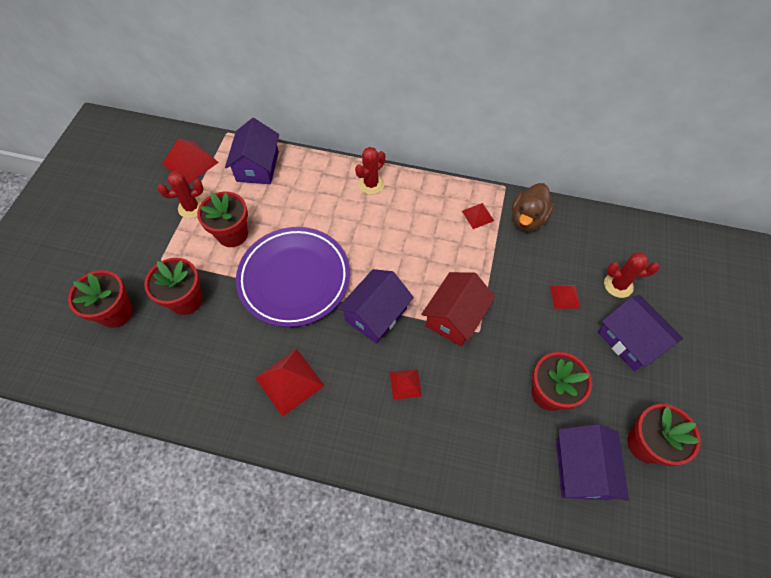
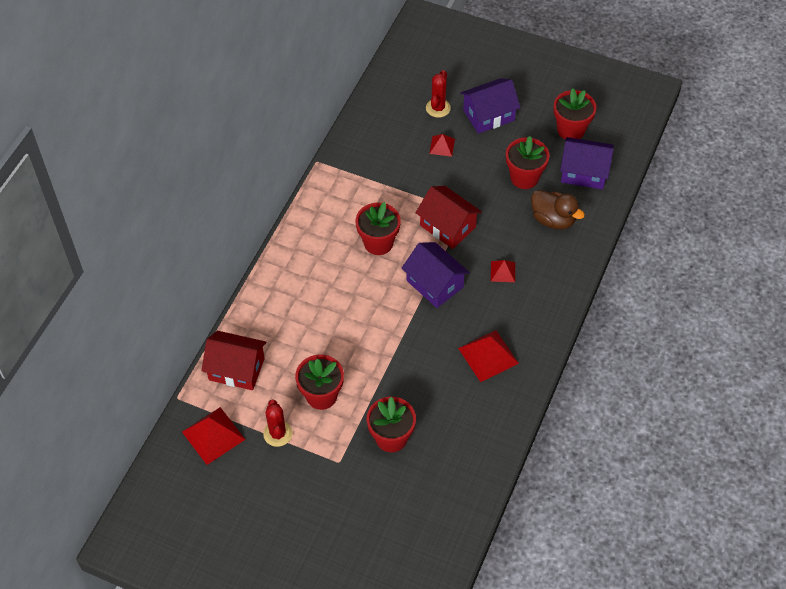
camera: 80 degrees left, 5 degrees down
red flower pot [68,270,133,328] -> red flower pot moved to [356,202,401,255]
purple house [225,118,279,184] -> red house [201,331,266,390]
purple plate [236,227,350,327] -> none
red cactus [355,147,385,195] -> none
red pyramid [462,203,494,229] -> none
brown duck [512,183,554,231] -> brown duck moved to [531,190,585,229]

